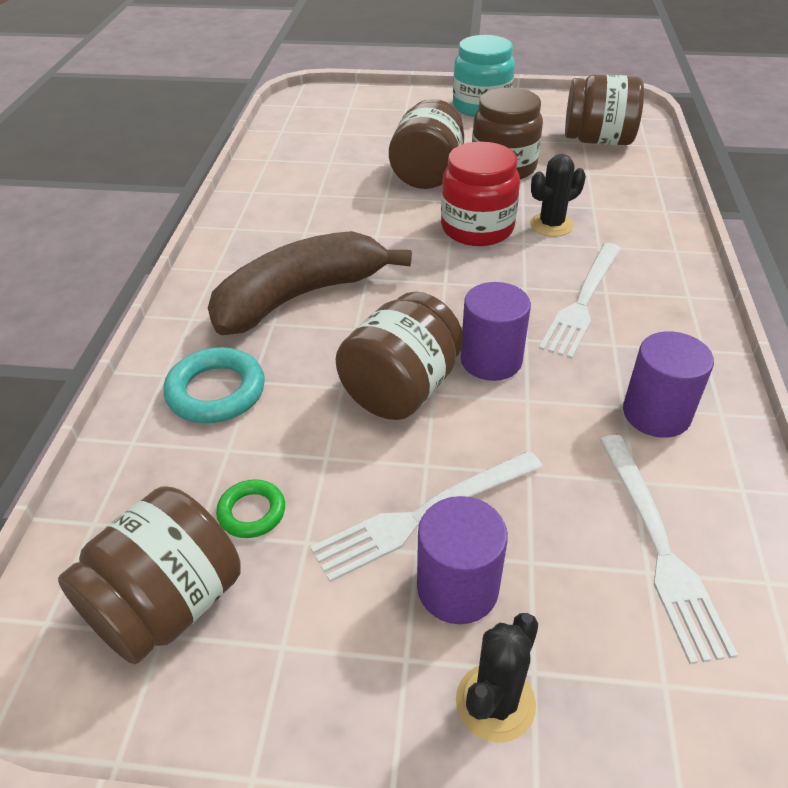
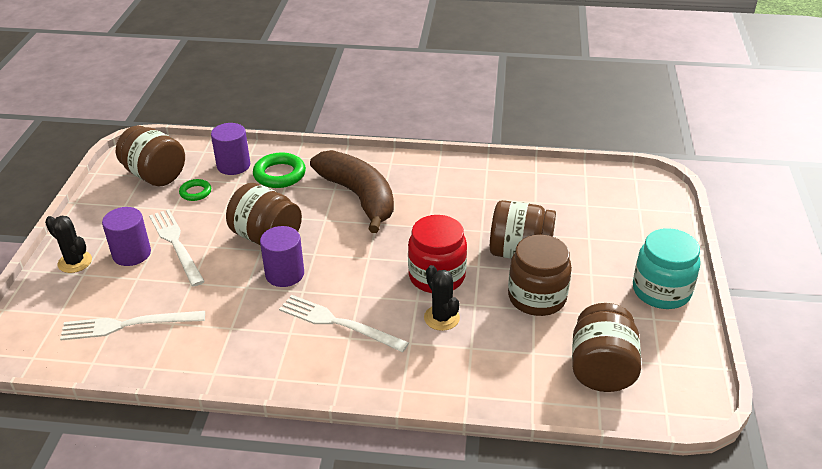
camera: 90 degrees right, 5 degrees down
turquoise ring [163,347,265,423] -> green ring [253,153,306,188]
purple cylinder [623,331,714,438] -> purple cylinder moved to [211,123,250,175]

